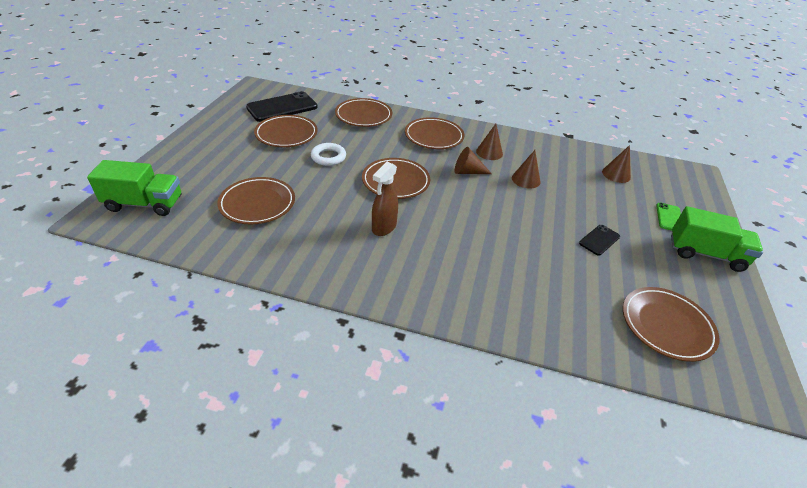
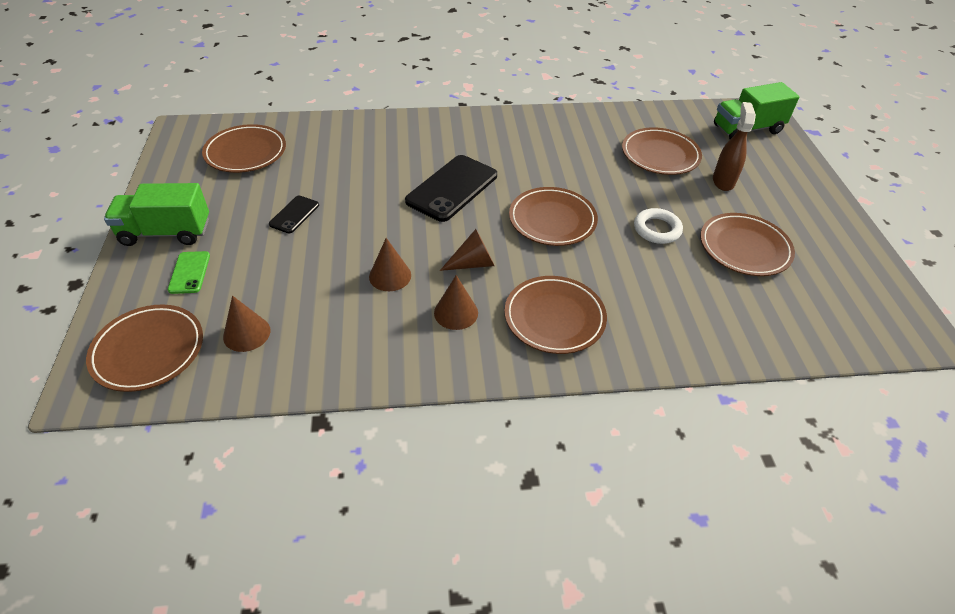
camera: 160 degrees right, 5 degrees up
black phone [246,91,318,122] -> black phone moved to [405,155,497,222]
brown plate [335,98,392,127] -> brown plate moved to [86,305,203,392]
brown spray bottle [372,162,398,236] -> brown spray bottle moved to [713,102,756,191]

